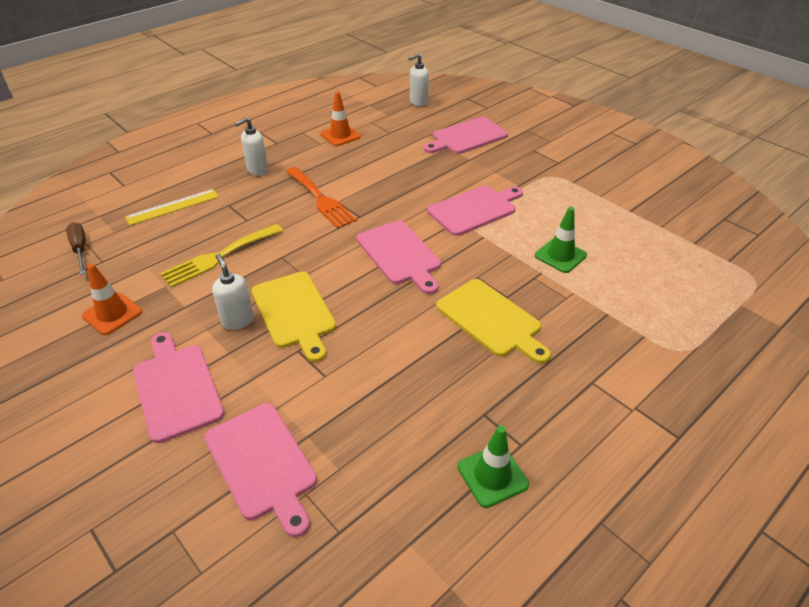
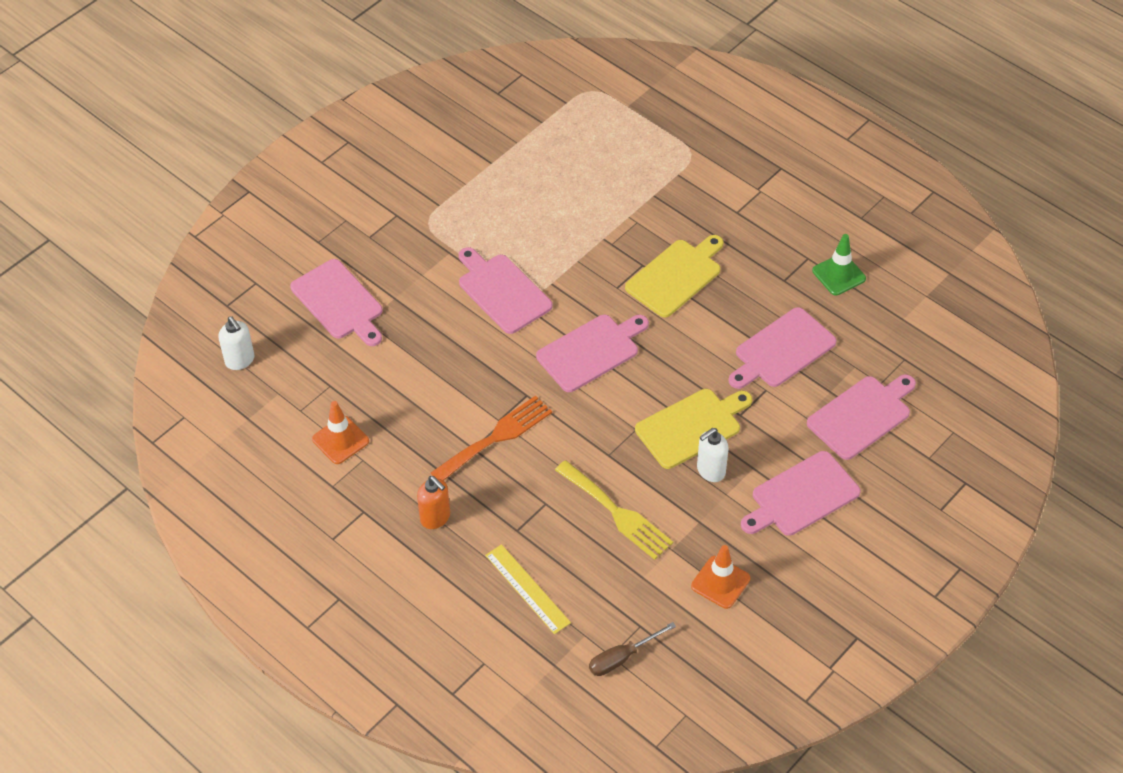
camera: 95 degrees left, 10 degrees up
white soap dispenser [235,117,268,175] -> orange soap dispenser [417,476,450,529]
green traffic cone [535,207,587,273] -> none
none -> pink cutting board [728,307,836,389]

